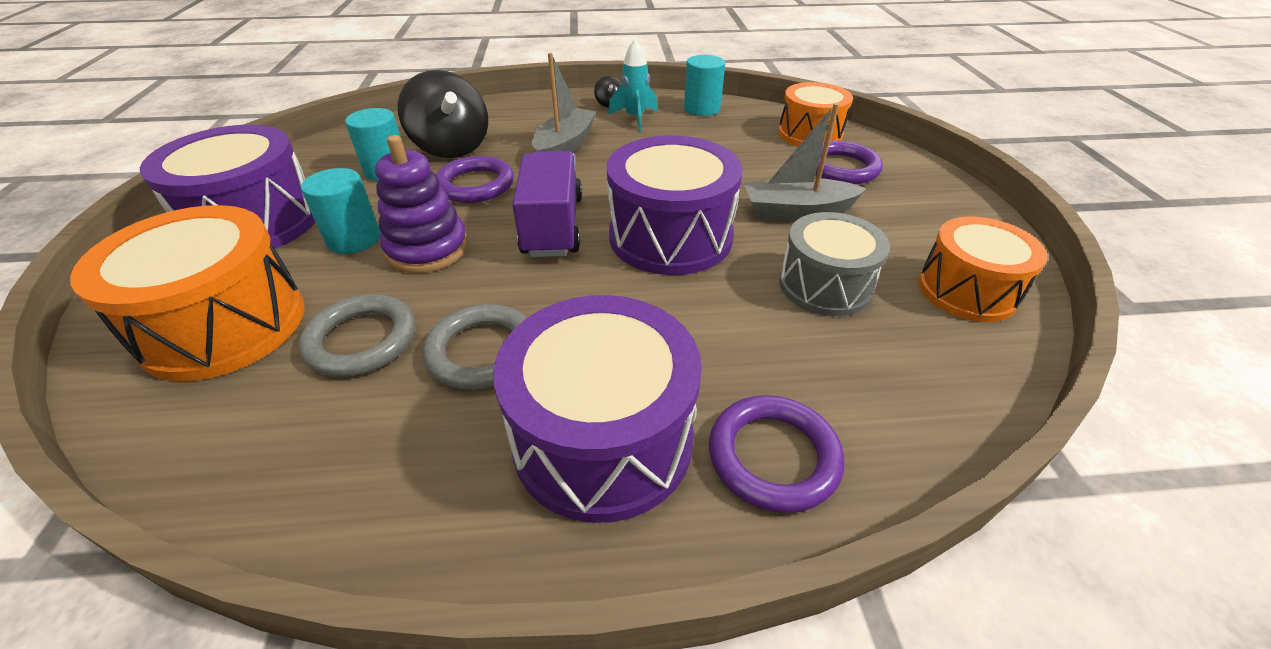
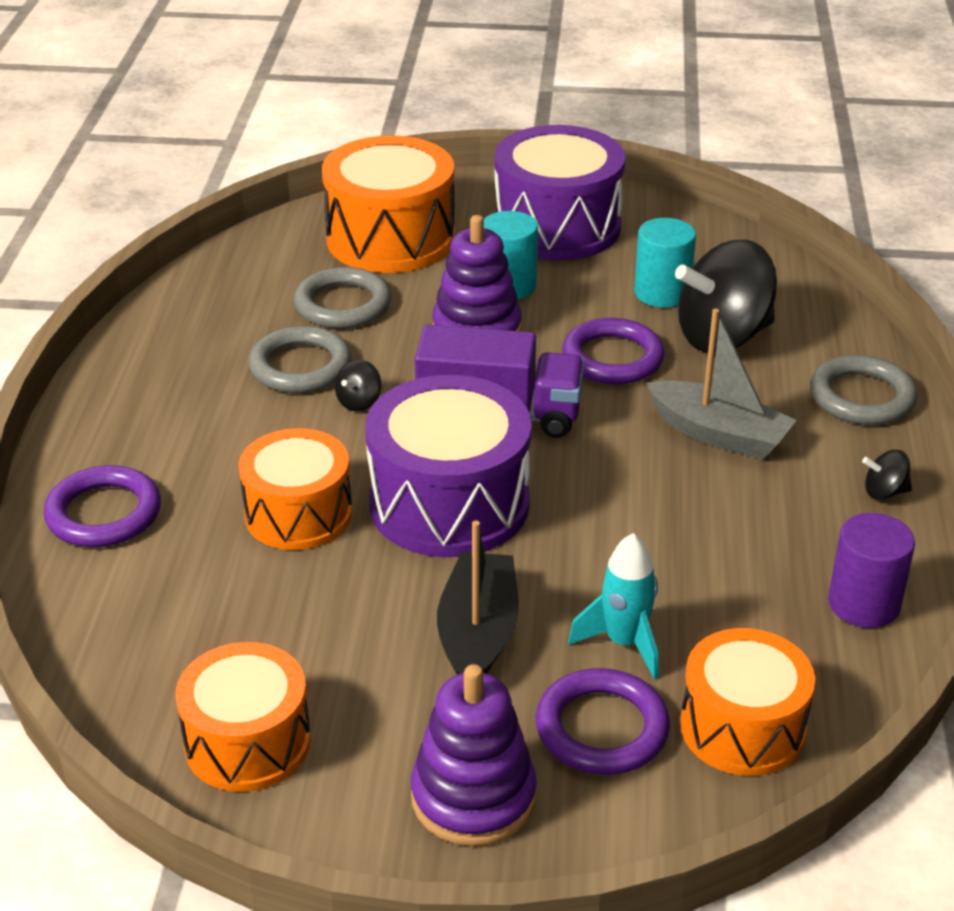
camera: 100 degrees right, 5 degrees down
purple drum [493,295,702,523] -> none
turquoise rocket [608,39,658,131] -> turquoise rocket moved to [568,533,659,680]
turquoise cylinder [684,55,725,116] -> purple cylinder [828,513,915,628]
grey boat [744,103,867,221] -> black boat [437,521,519,675]
grey drum [779,212,890,316] -> none
none -> orange drum [239,428,352,550]
none -> black spinning top [335,360,382,411]
none -> purple stacking toy [411,664,537,846]
none -> grey ring [810,355,918,425]

